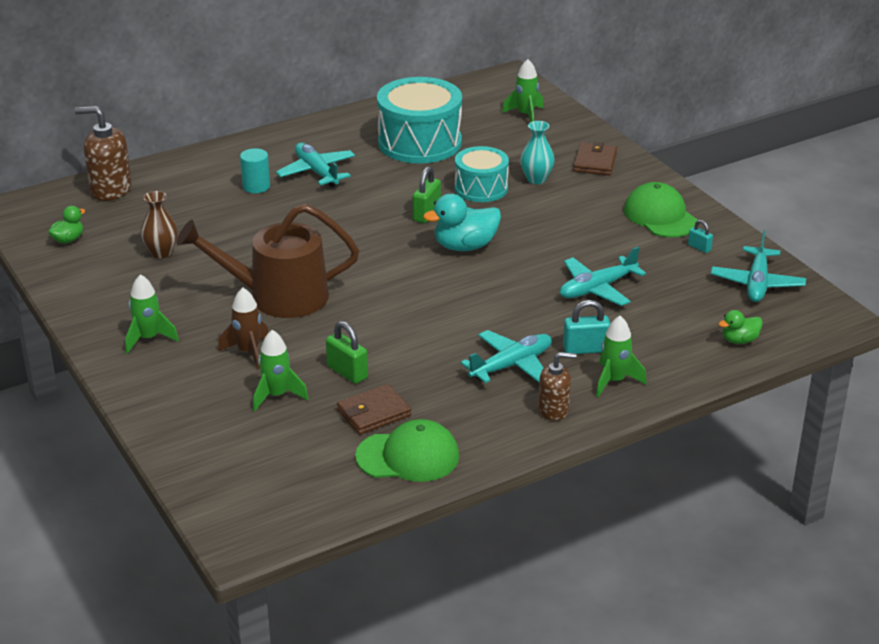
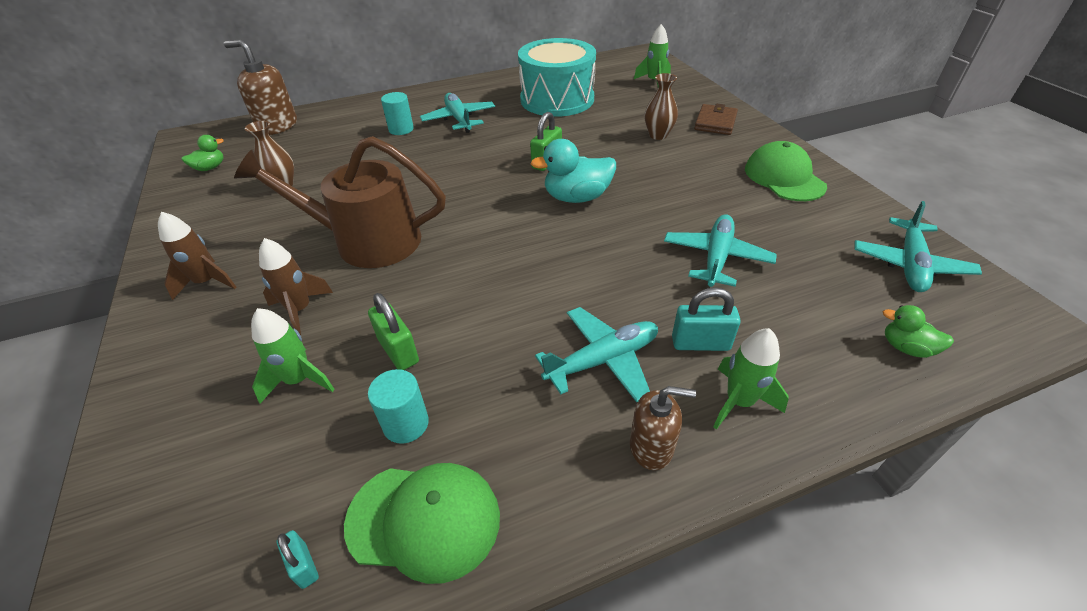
camera: 10 degrees right, 10 degrees up
green rocket [125,274,179,354] -> brown rocket [158,212,236,300]
brown wallet [337,384,411,434] -> turquoise cylinder [368,369,429,444]
turquoise drum [455,146,509,202] -> none
turquoise vase [520,121,554,184] -> brown vase [644,73,678,140]
turquoise plane [560,247,646,306] -> turquoise plane turned 135 degrees clockwise [664,214,777,287]
turquoise padlock [688,220,713,253] -> turquoise padlock moved to [276,530,319,589]
green duck [718,310,763,344] -> green duck turned 45 degrees clockwise [883,305,954,358]

